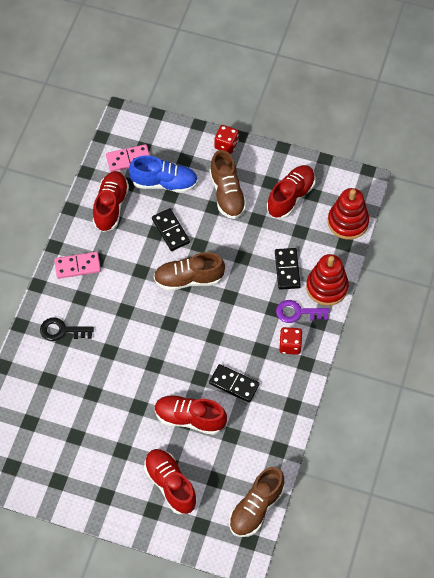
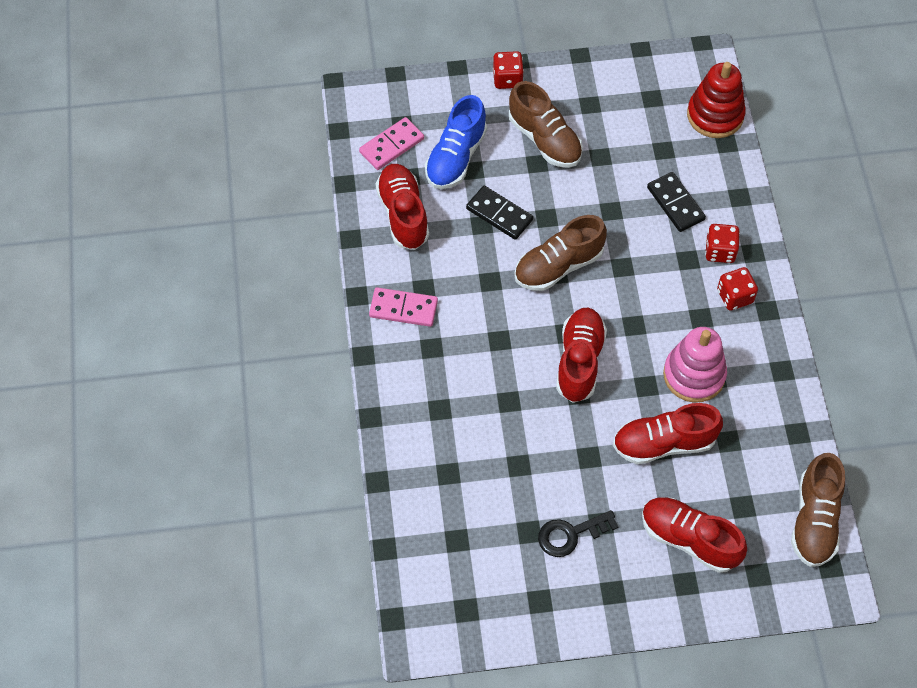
camera: 25 degrees left, 0 degrees up
black key [40,318,94,341] -> black key moved to [538,510,618,557]
pink domino [54,252,101,279] -> pink domino turned 45 degrees clockwise [369,287,438,327]
blue shoe [129,155,198,193] -> blue shoe turned 135 degrees clockwise [425,95,487,189]
black domino [209,364,260,402] -> pink stacking toy [663,327,727,403]
red shoe [267,165,316,219] -> red shoe moved to [556,308,607,403]
purple key [276,300,329,323] -> red dice [705,224,740,263]
red stacking toy [306,254,349,306] -> none

